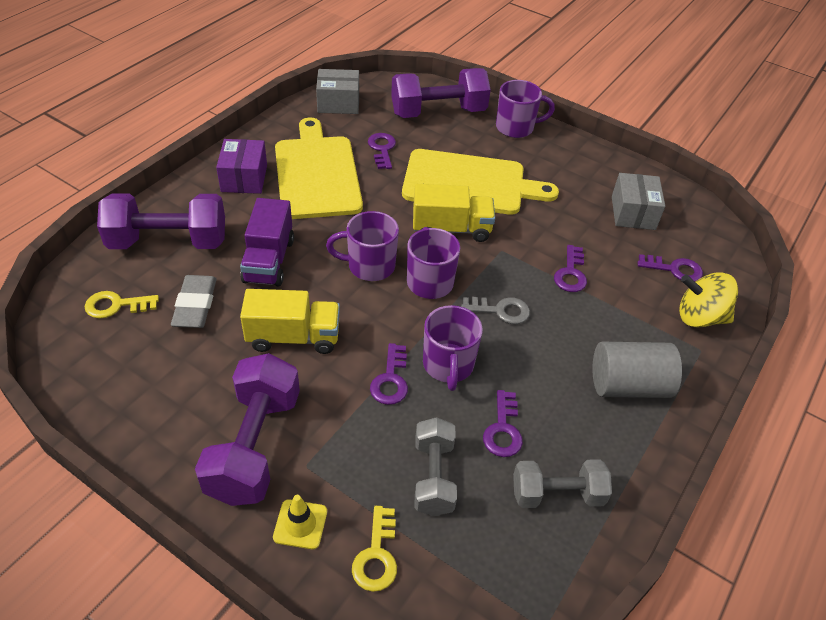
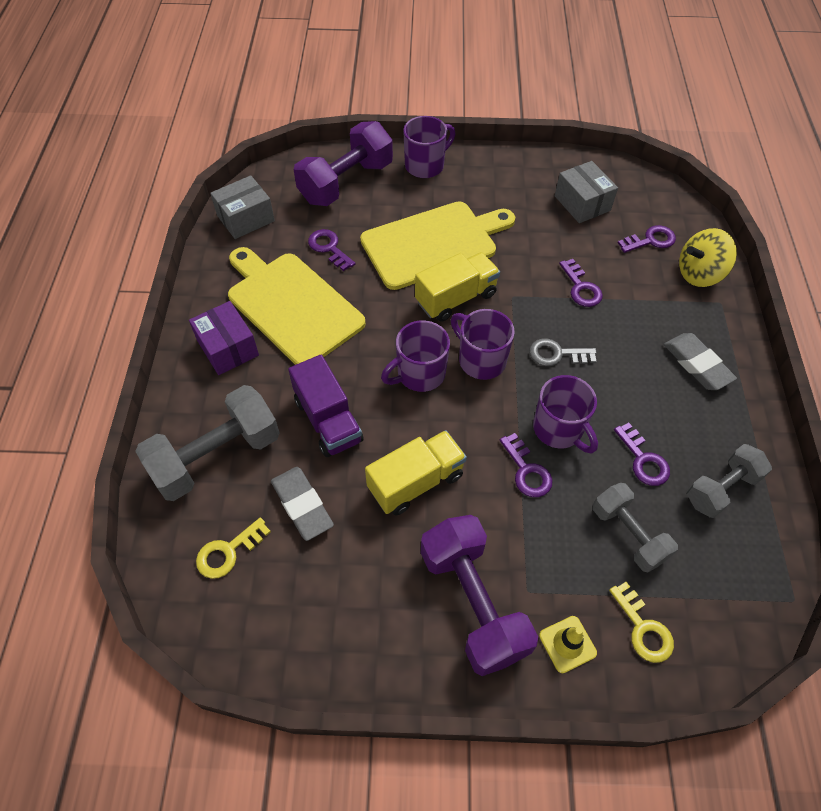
camera: 30 degrees left, 10 degrees up
purple dumbbell [97,193,225,249] -> grey dumbbell [135,385,280,501]
grey key [461,297,530,324] -> grey key turned 150 degrees counterclockwise [529,338,597,366]
grey cylinder [593,342,682,398] -> grey eraser [664,333,737,390]

